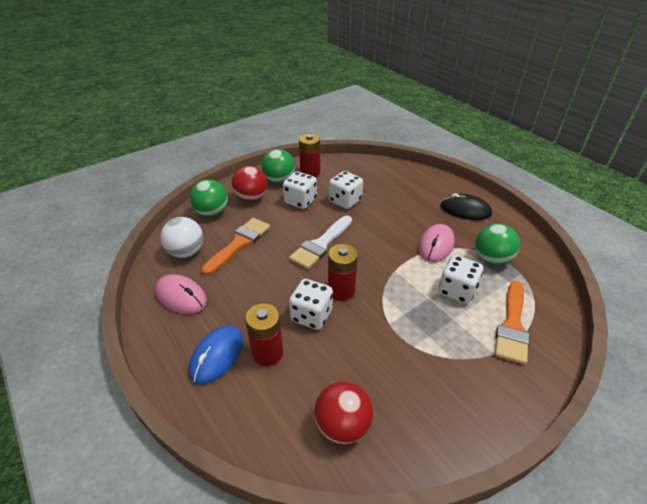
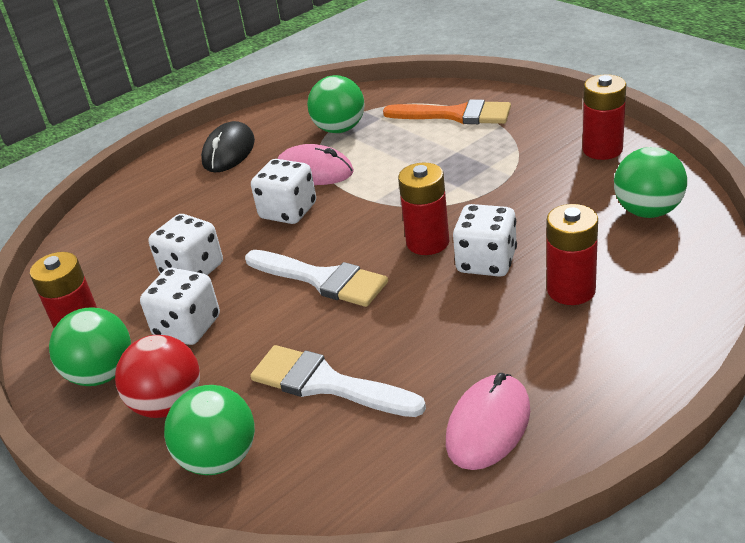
camera: 90 degrees left, 5 degrees down
white ball [160,217,203,258] -> none
blue mouse [189,326,243,385] -> none
orange brush [201,218,270,276] -> white brush [250,345,426,417]
red ball [314,381,373,444] -> green ball [614,147,687,218]
white dice [439,255,483,304] -> white dice moved to [251,159,316,224]
none -> red battery [583,74,626,160]

